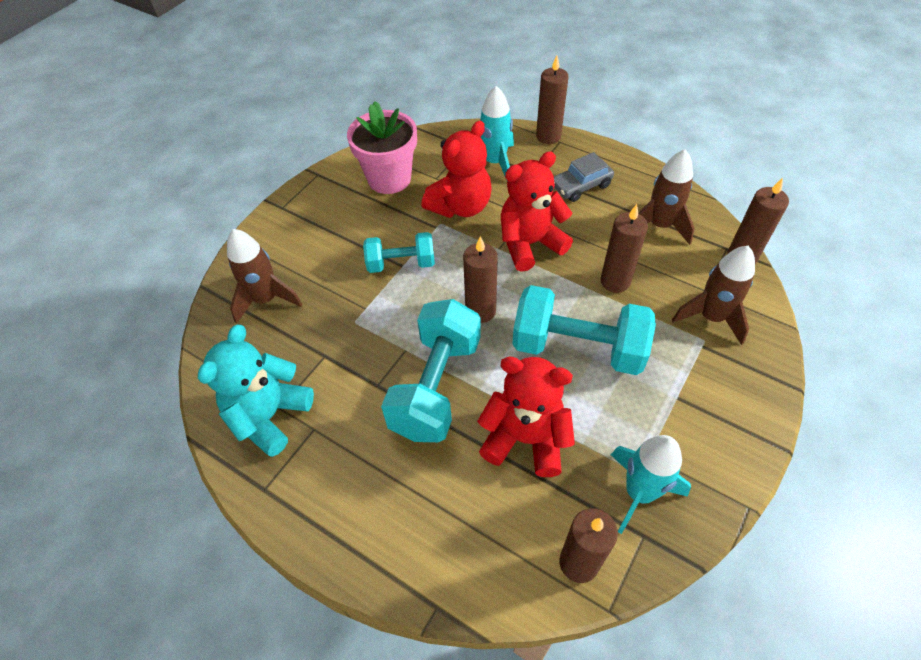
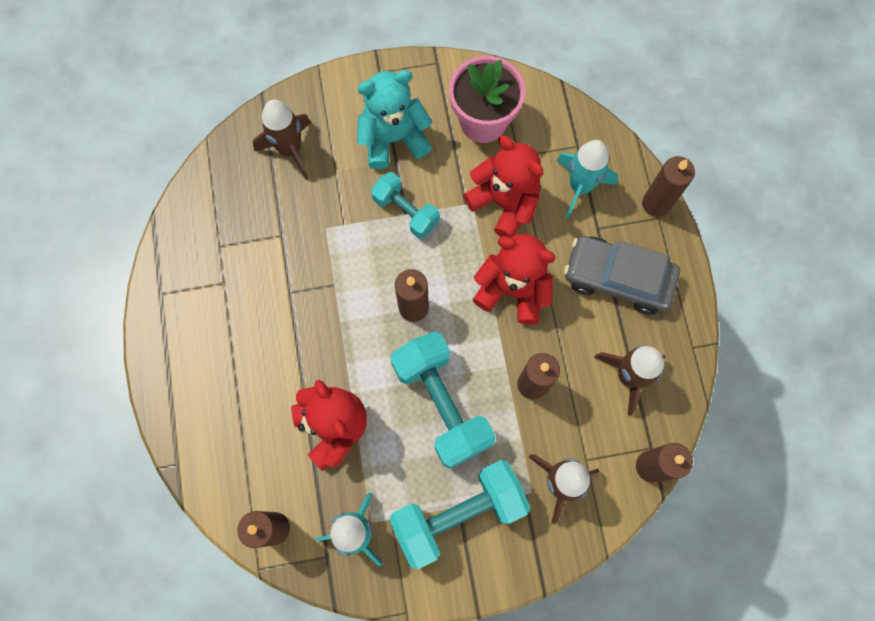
camera: 45 degrees right, 20 degrees up
turquoise teddy bear [198,325,314,457] -> turquoise teddy bear moved to [357,70,432,170]
turquoise dumbbell [381,299,481,442] -> turquoise dumbbell moved to [389,460,530,569]
red teddy bear [421,121,492,218] -> red teddy bear turned 135 degrees counterclockwise [463,135,543,238]
grey car [554,152,614,202] -> grey car [564,236,680,315], size x1.59

